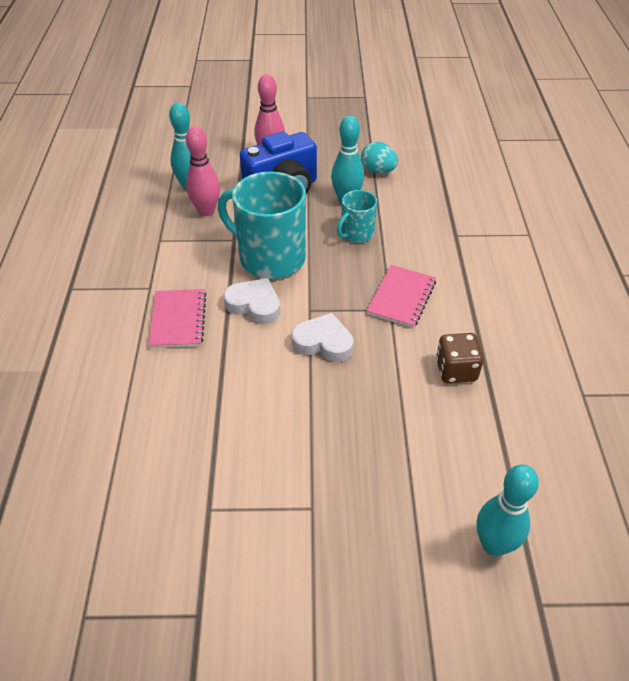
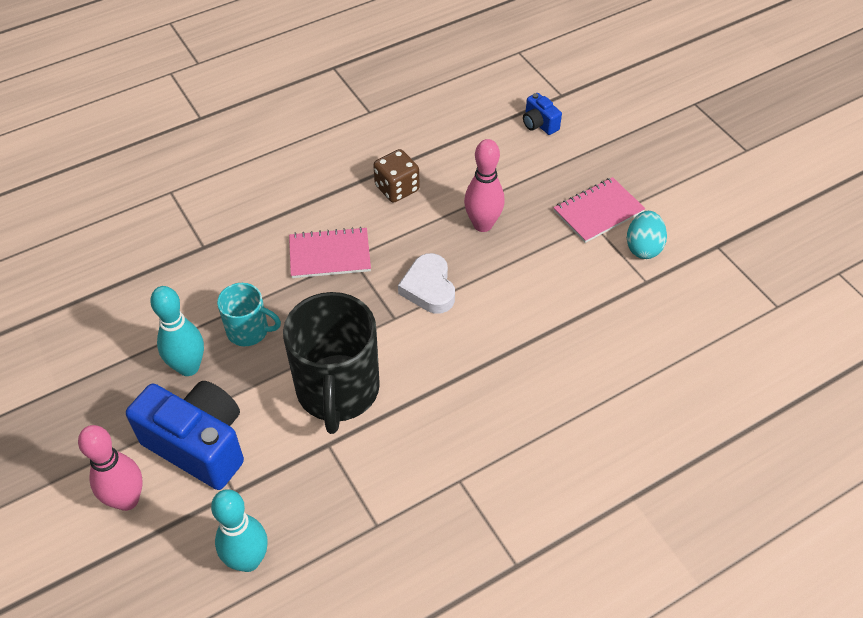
camera: 120 degrees left, 5 degrees up
pink notebook [148,289,206,348] -> pink notebook moved to [554,177,645,243]
pink bowling pin [186,126,220,216] -> pink bowling pin moved to [464,139,505,232]
turquoise mug [218,171,306,279] -> black mug [283,292,380,434]
white heart [224,278,280,324] -> none
turquoise egg [361,142,398,174] -> turquoise egg moved to [627,211,667,259]
turquoise bowling pin [477,464,539,556] -> blue camera [523,93,562,135]

